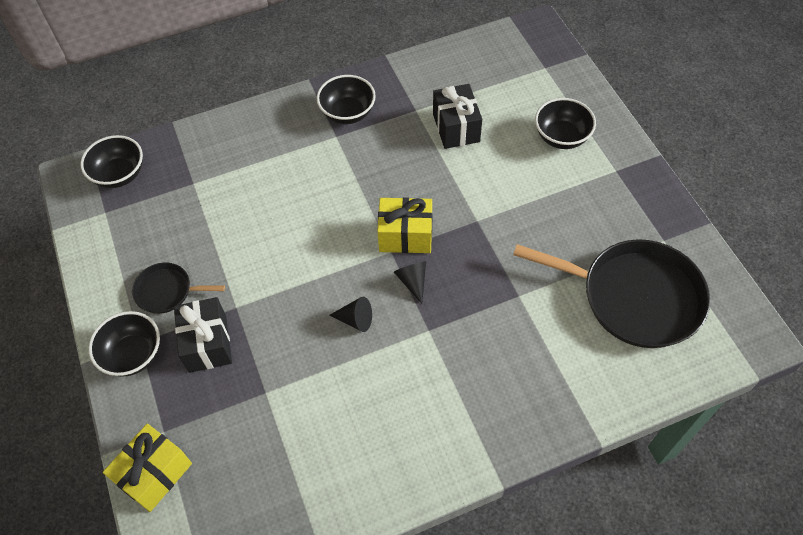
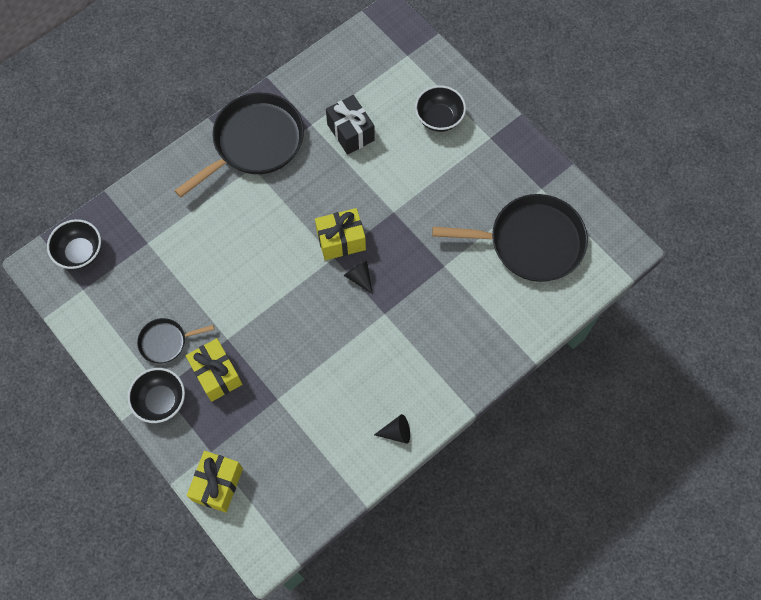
camera: 20 degrees left, 10 degrees up
black gift [174,297,232,373] -> yellow gift [186,338,242,402]
black bowl [317,75,376,124] -> black pan [174,93,304,197]
black cone [329,297,372,332] -> black cone moved to [374,414,410,444]

